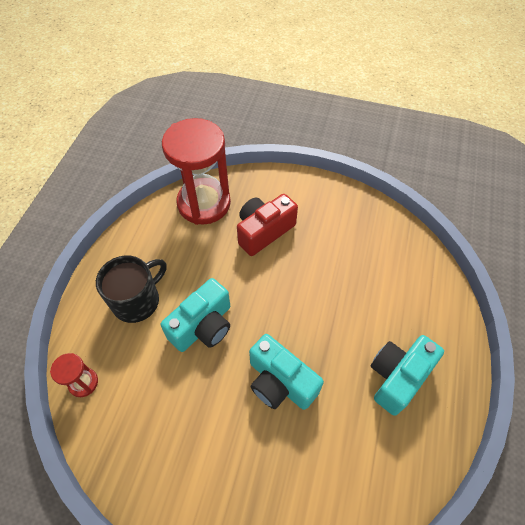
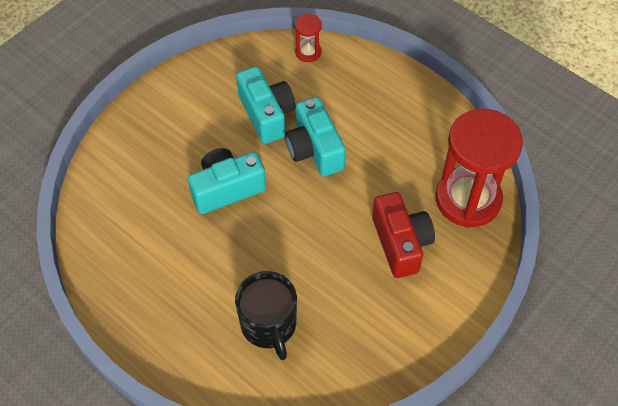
camera: 115 degrees right, 0 degrees up
black mug [96,256,167,323] -> black mug moved to [235,271,297,360]
turquoise camera [371,335,444,416] -> turquoise camera moved to [236,66,295,144]

